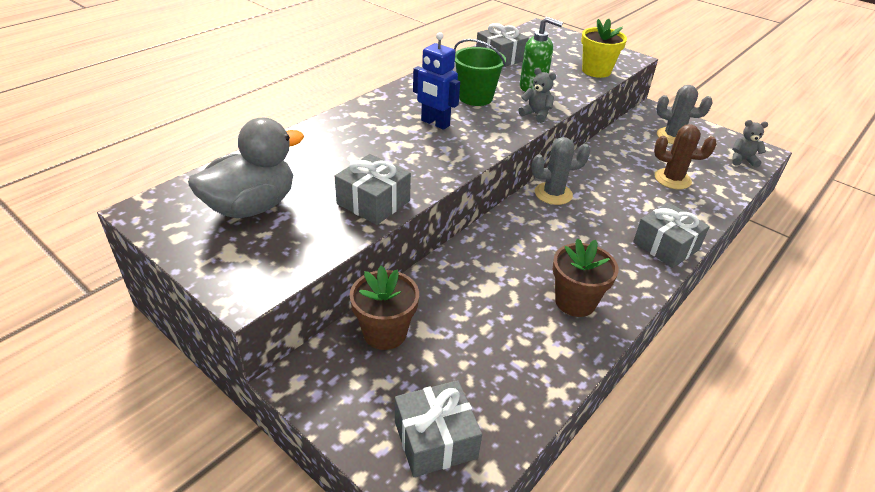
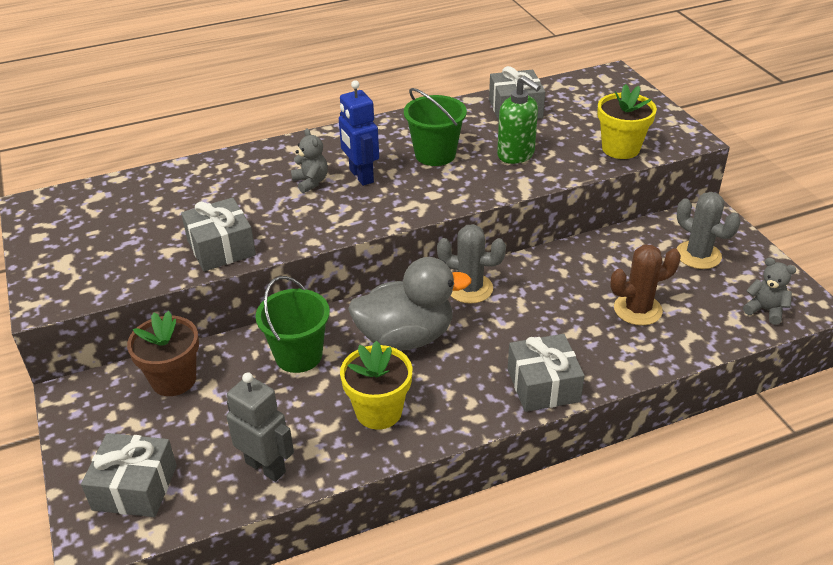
camera: 30 degrees right, 0 degrees up
grey duck [188,118,304,218] -> grey duck moved to [348,257,472,350]
grey teddy bear [518,68,556,123] -> grey teddy bear moved to [291,128,328,193]
brown flower pot [553,238,619,317] -> yellow flower pot [340,340,412,429]
brown cactus [654,124,717,189] -> brown cactus turned 60 degrees counterclockwise [610,244,681,326]
none -> grey robot [226,372,294,482]
none -> green bucket [255,276,330,373]

